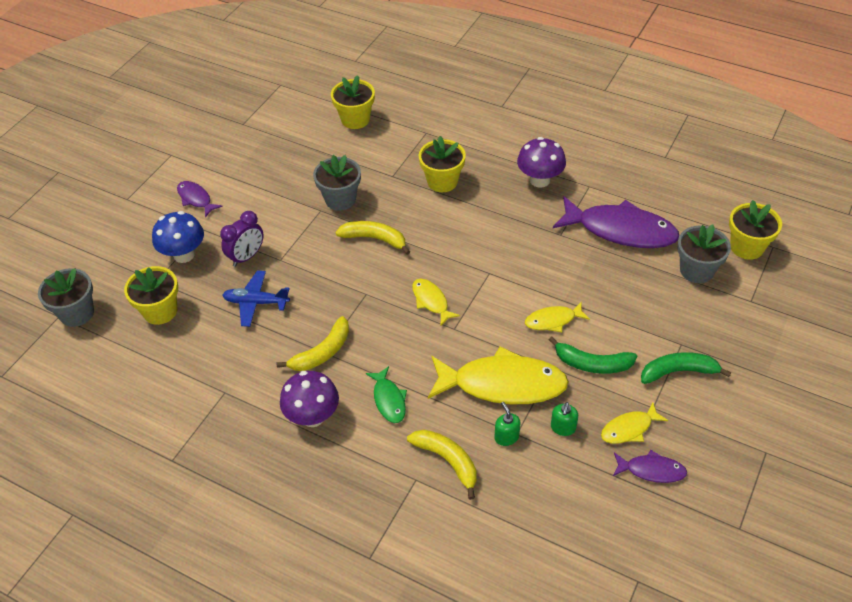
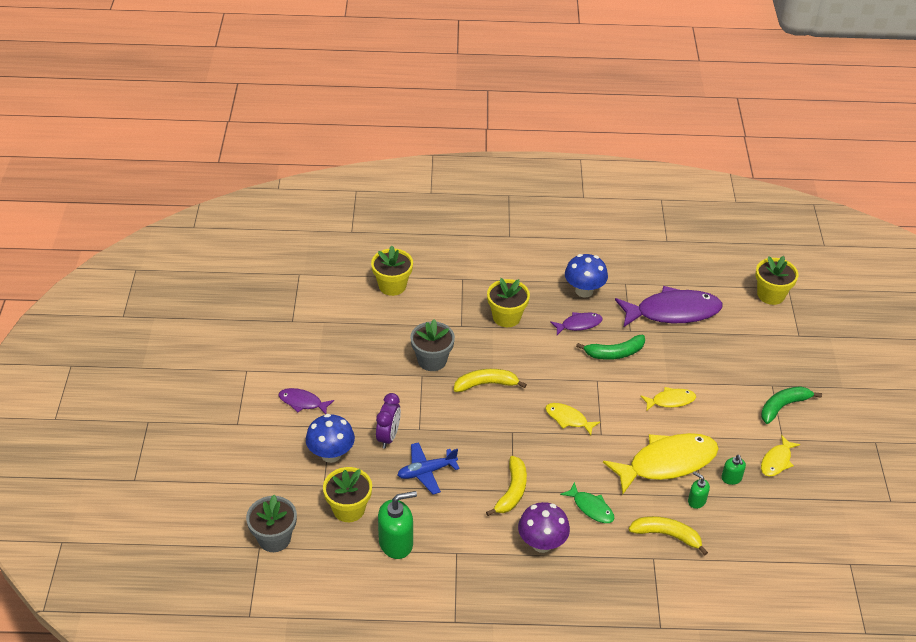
camera: 30 degrees left, 5 degrees down
purple mushroom [517,137,566,188] -> blue mushroom [565,254,608,298]
yellow fish [525,302,590,332] -> yellow fish turned 150 degrees counterclockwise [640,387,696,411]
green banana [549,337,637,374] -> green banana moved to [576,335,645,360]
purple fish [613,450,687,483] -> purple fish moved to [550,312,603,335]
grey flower pot [677,224,731,283] -> none
none -> green soap dispenser [378,491,417,559]

